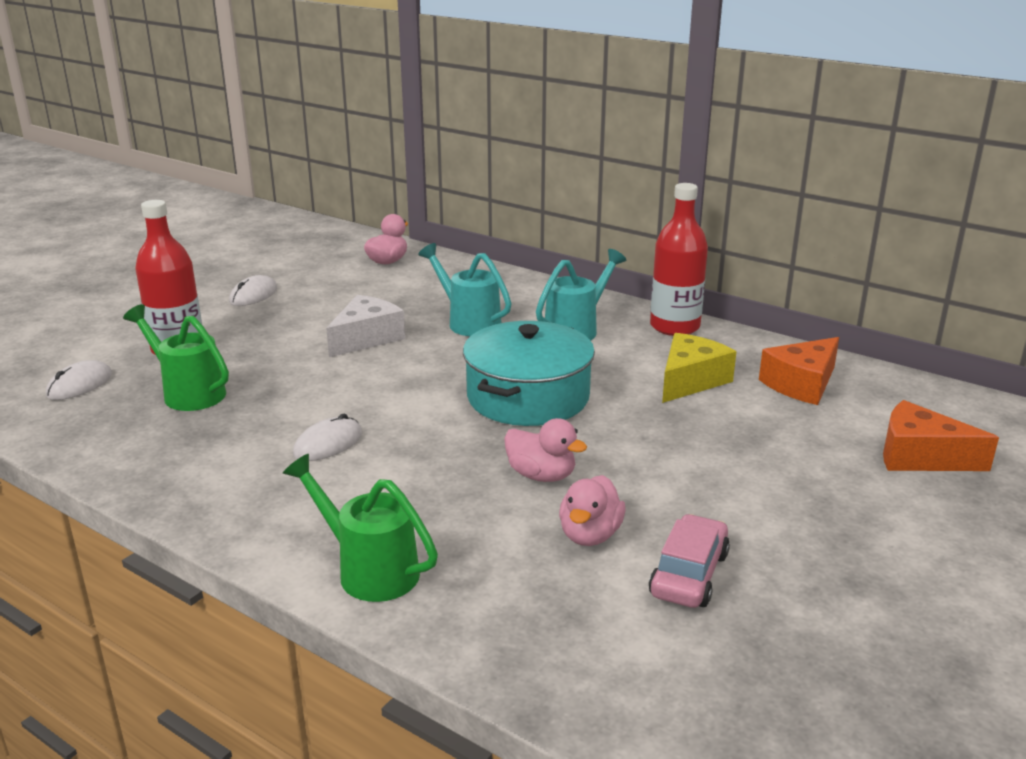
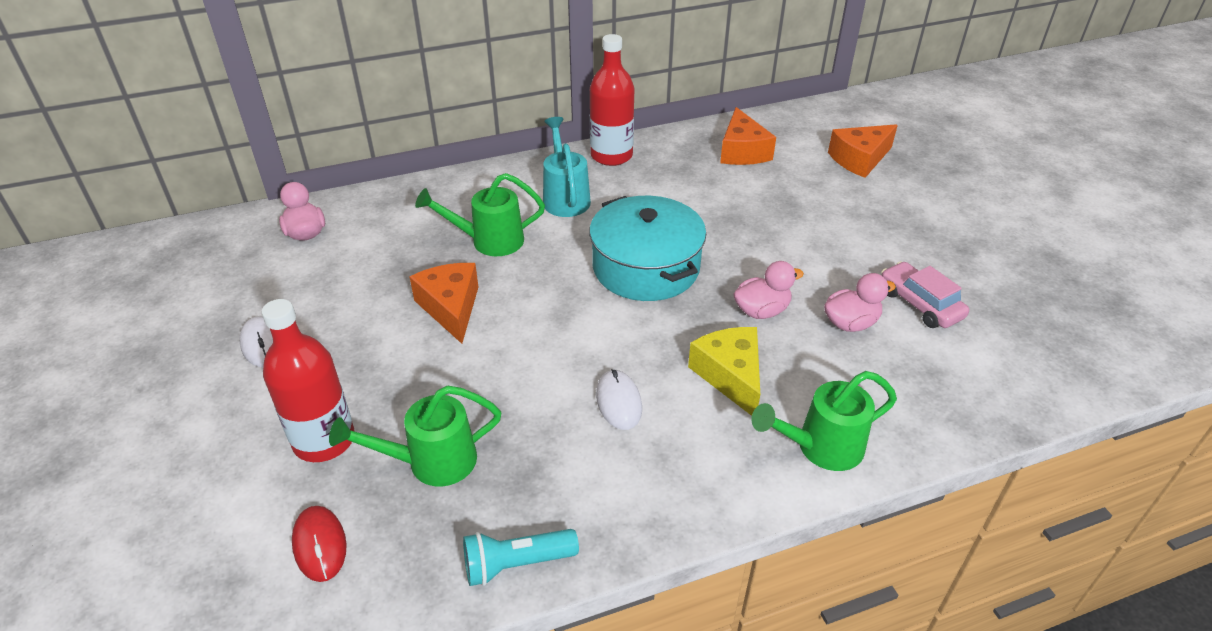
camera: 55 degrees left, 15 degrees up
white mouse [46,360,112,400] -> red mouse [292,506,347,582]
white cheese [326,295,405,357] -> orange cheese [410,263,478,344]
turquoise watering can [418,243,512,336] -> green watering can [415,173,545,256]
pink duck [559,475,625,546] -> pink duck turned 75 degrees counterclockwise [824,273,896,332]
yellow cheese [662,333,736,403] -> yellow cheese moved to [688,327,760,416]
none -> turquoise flashlight [463,529,579,586]

